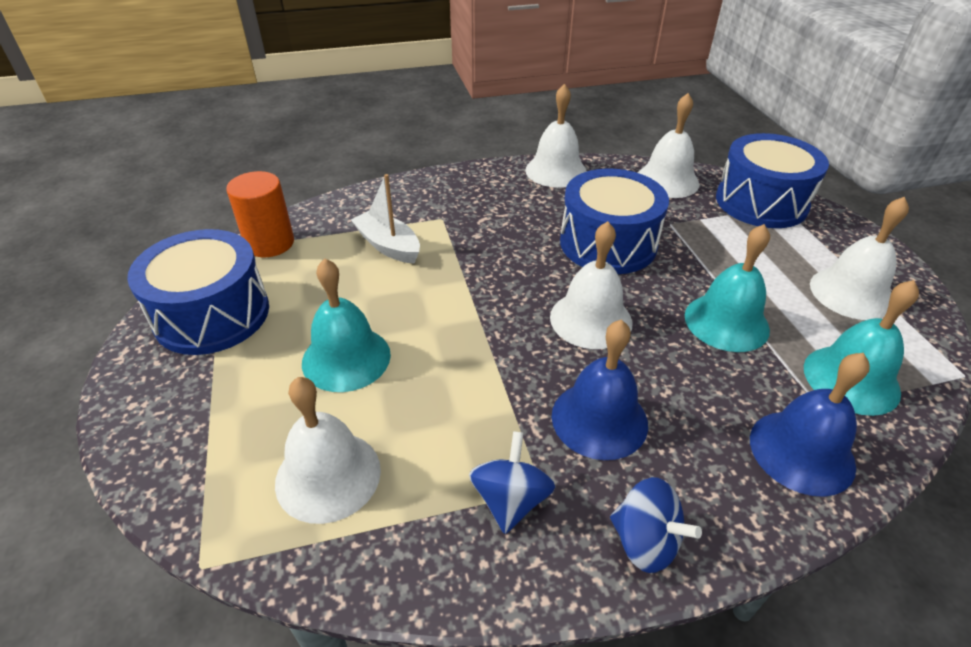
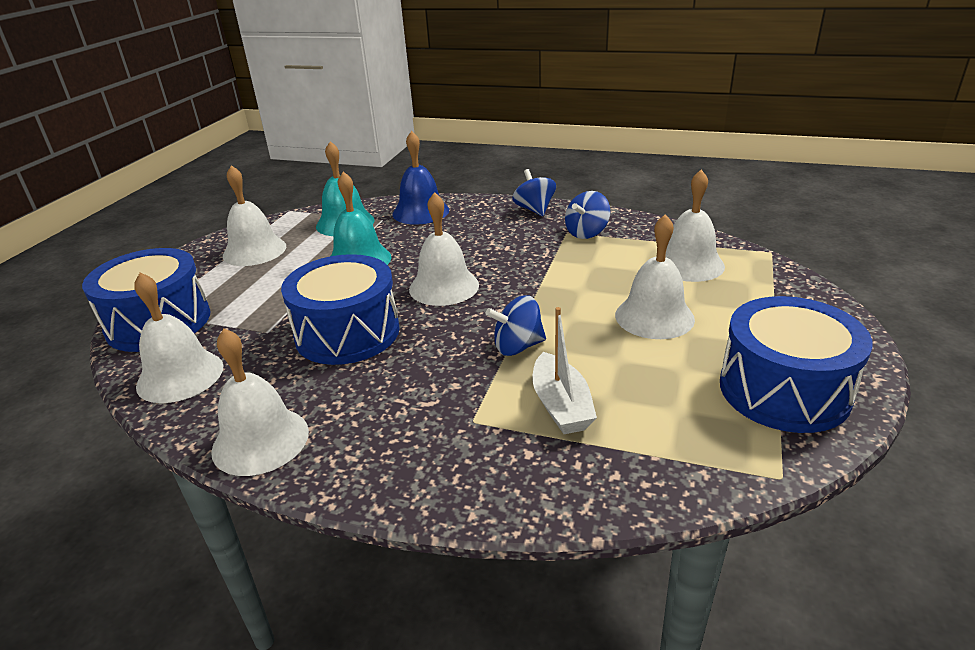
camera: 145 degrees left, 10 degrees down
orange cylinder [226,171,294,257] -> none
turquoise bell [302,258,391,392] -> white bell [615,214,695,339]
blue bell [552,320,648,460] -> none
none -> blue spinning top [485,295,546,356]

